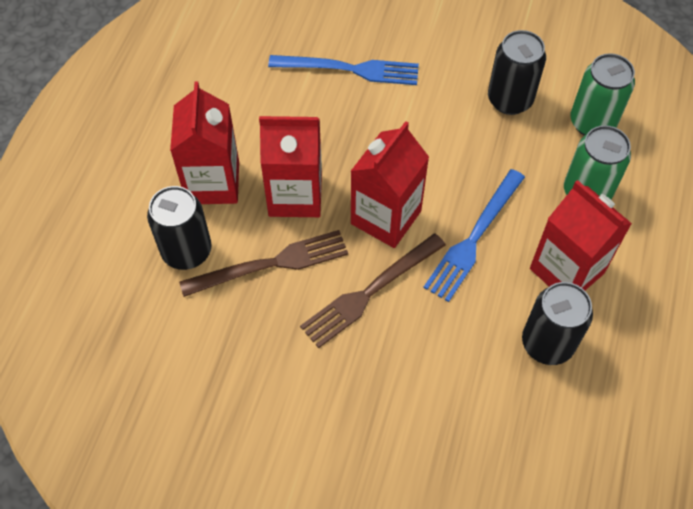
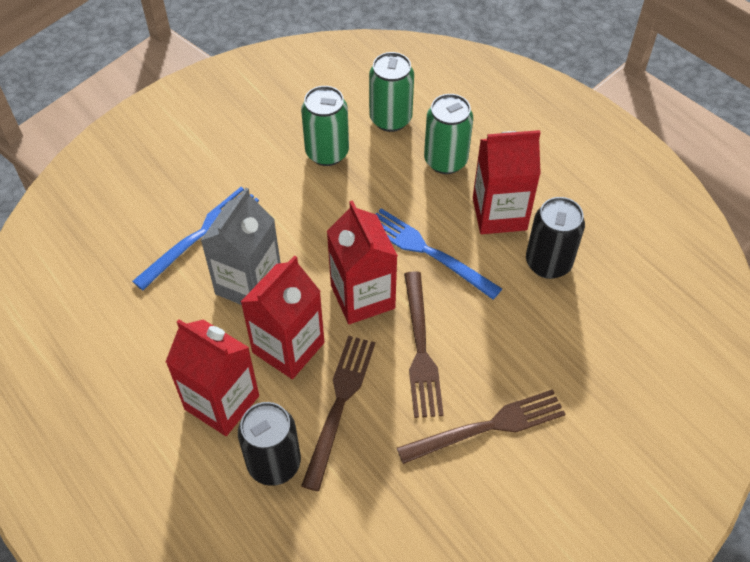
camera: 55 degrees left, 5 degrees down
blue fork [423,169,525,302] -> blue fork turned 150 degrees clockwise [376,208,502,300]
black can [488,30,546,115] -> green can [301,86,349,166]
none -> grey carton [201,188,281,305]
none -> brown fork [397,389,565,464]

